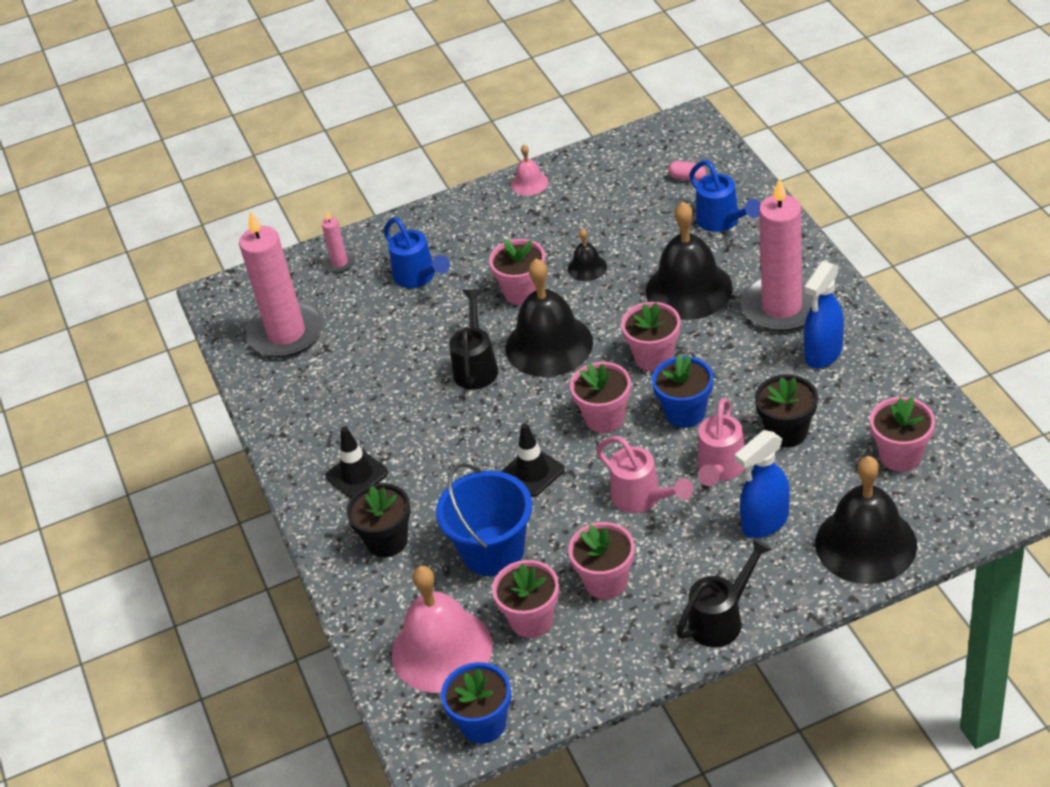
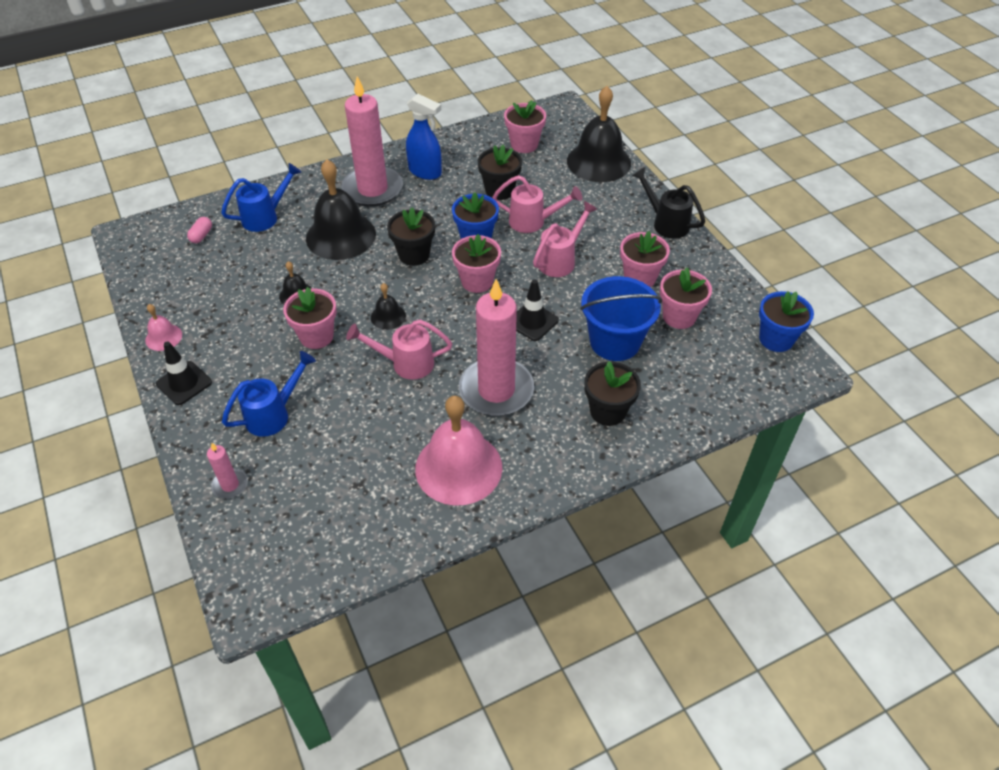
camera: 100 degrees left, 5 degrees up
pink candle [239,211,324,358] -> pink candle moved to [459,279,534,416]
black traffic cone [326,426,388,498] -> black traffic cone moved to [156,341,212,405]
pink bell [392,566,492,693] -> pink bell moved to [415,396,502,506]
black watering can [449,289,498,390] -> pink watering can [346,320,452,380]
black bell [506,259,593,377] -> black bell [371,283,406,330], size x0.46
pink flower pot [621,302,681,371] -> black flower pot [387,208,435,266]
blue spray bottle [735,430,789,538] -> none

